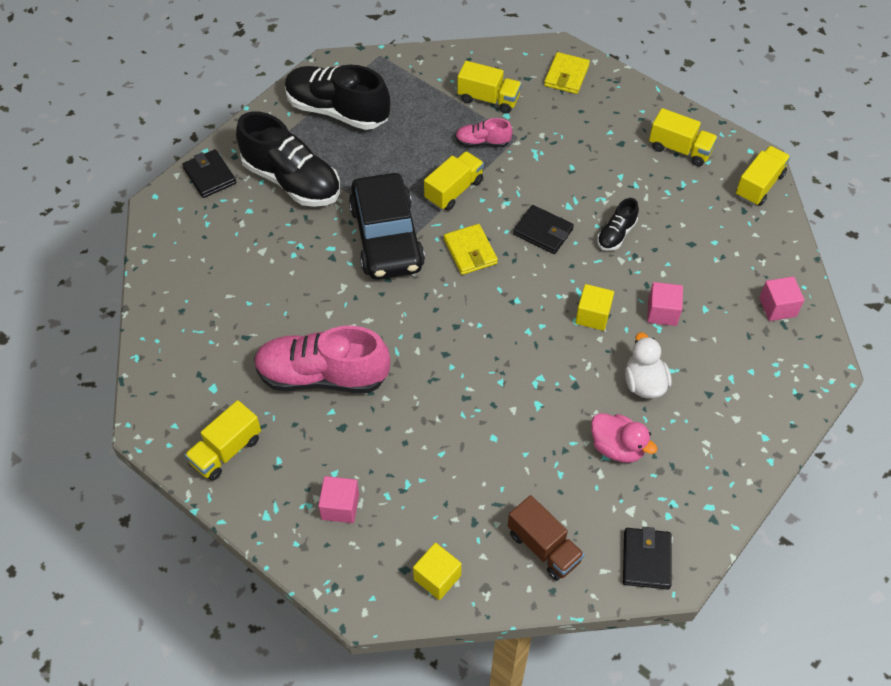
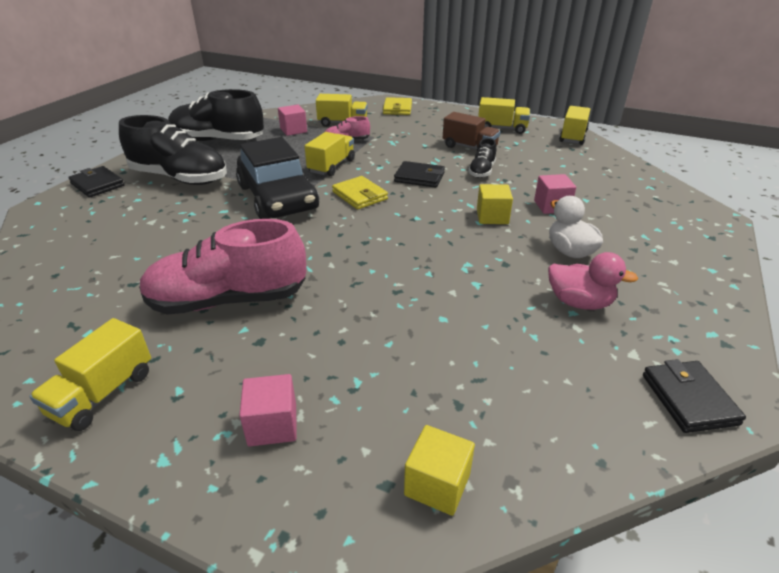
camera: 15 degrees left, 20 degrees down
brown truck [508,495,585,581] -> brown truck moved to [443,112,500,149]
pink cube [759,276,804,321] -> pink cube moved to [278,105,307,136]

